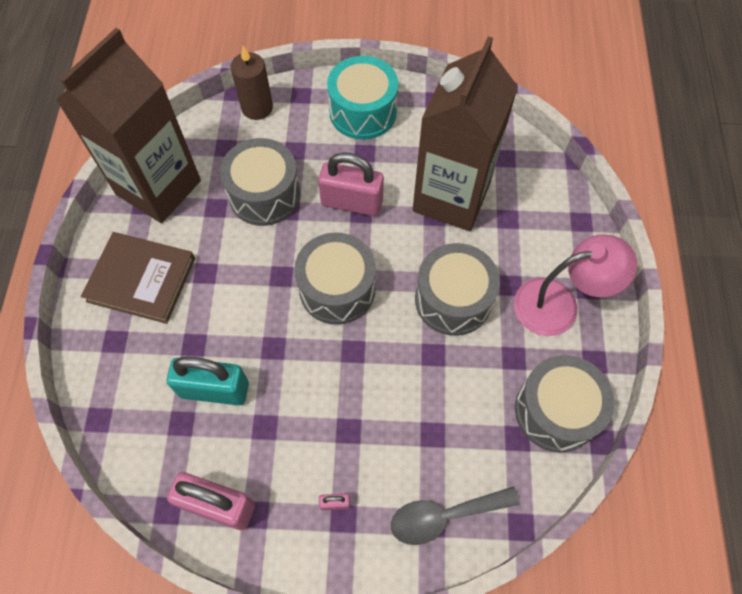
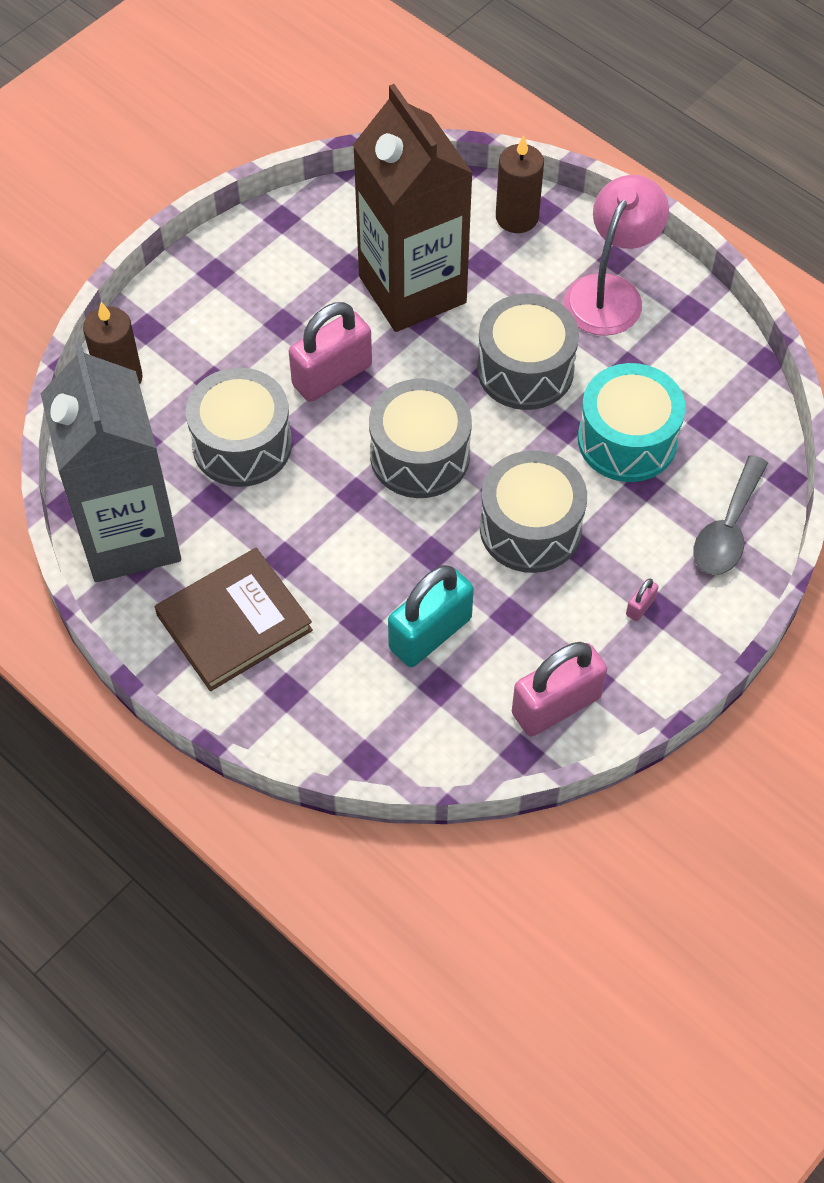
camera: 50 degrees left, 5 degrees down
brown carton [56,28,201,223] -> grey carton [41,341,181,582]
turquoise drum [327,56,398,140] -> turquoise drum moved to [578,363,686,482]
grey drum [515,355,614,452] -> grey drum moved to [480,450,587,573]
none -> brown candle [496,135,544,233]

